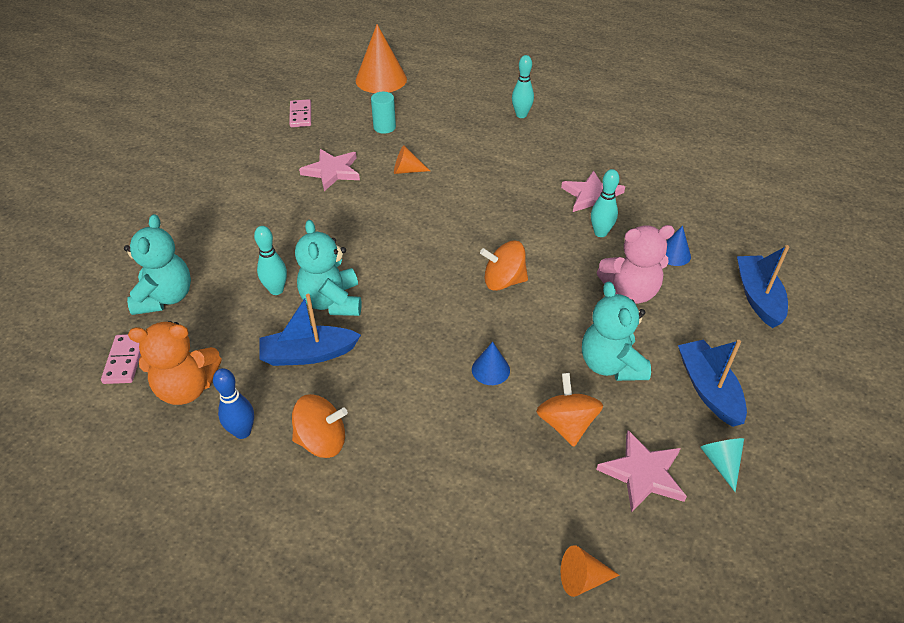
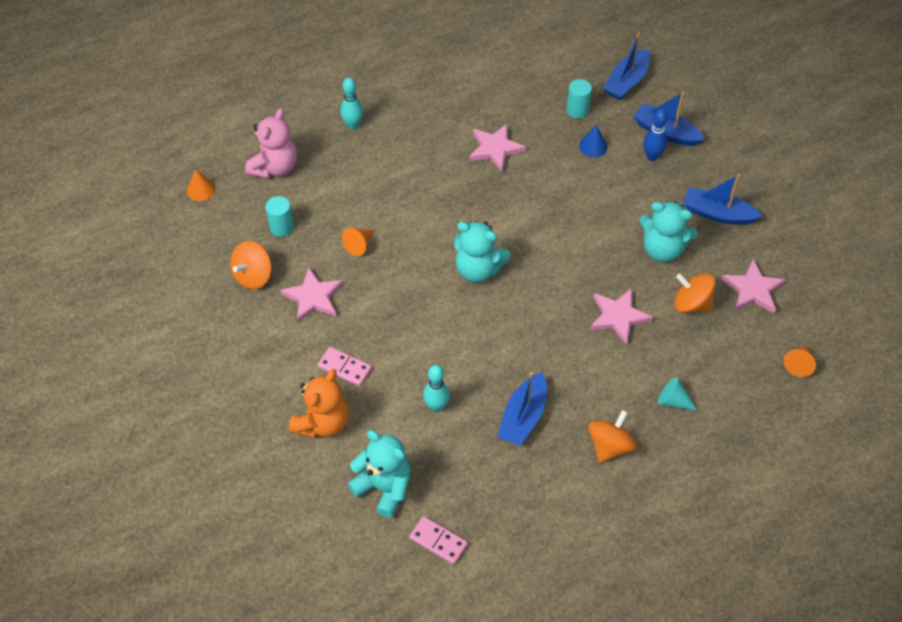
camera: 55 degrees left, 10 degrees up
orange teddy bear [128,321,222,405] -> orange teddy bear moved to [289,369,349,438]
blue bowling pin [213,368,254,439] -> blue bowling pin moved to [643,109,668,161]
pink domino [289,99,311,127] -> pink domino moved to [318,347,372,386]
turquoise teddy bear [295,220,362,316] -> turquoise teddy bear moved to [454,221,510,282]
orange cone [356,24,407,93] -> orange cone [187,169,216,201], size x0.50
blue cone [472,342,510,385] -> pink star [590,288,653,345]
orange spinning top [480,241,528,291] -> orange spinning top moved to [230,241,272,289]
turquoise bowling pin [591,169,619,237] -> none
pink teddy bear [597,225,675,304] -> pink teddy bear moved to [245,108,297,178]
turquoise cone [700,438,744,492] -> turquoise cone moved to [658,377,698,411]
none -> turquoise cylinder [566,79,592,119]
none -> blue boat [603,32,650,100]

